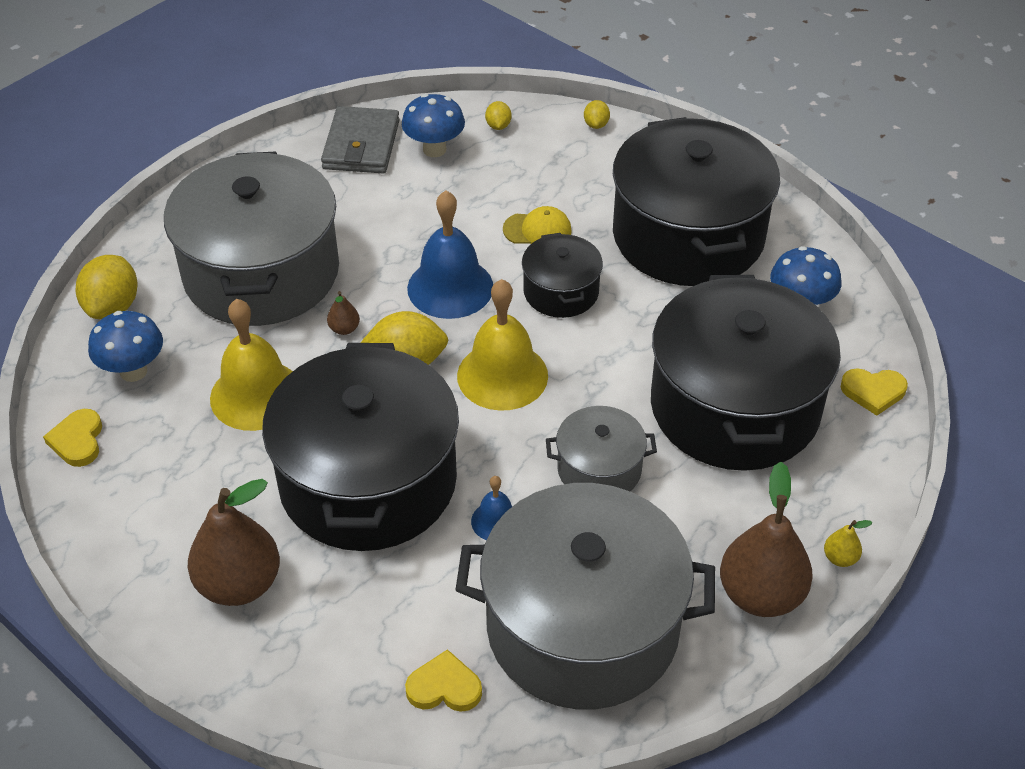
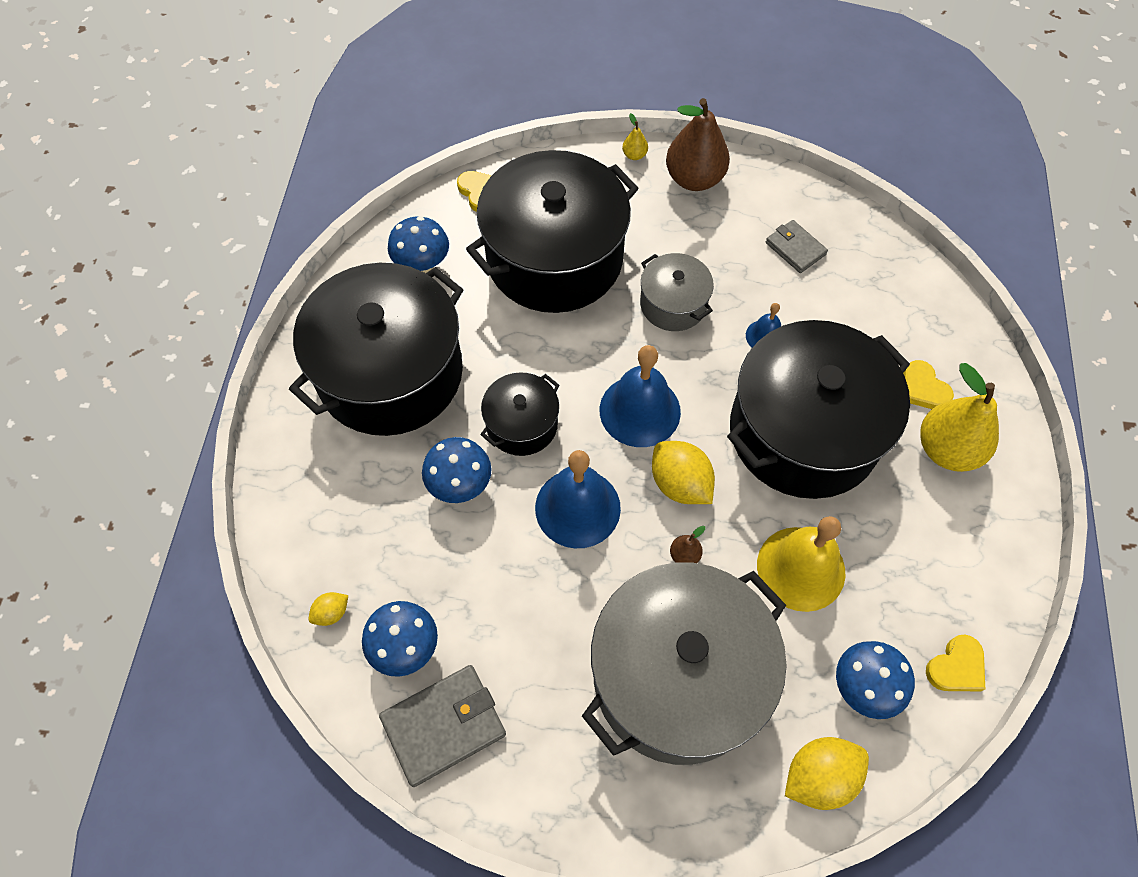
camera: 125 degrees left, 15 degrees up
brown pear [188,479,280,606] -> yellow pear [920,363,999,472]
yellow heart [405,649,482,712] -> yellow heart moved to [903,360,954,409]
grey pot [456,483,715,709] -> grey wallet [766,220,828,273]
yellow bell [457,279,548,411] -> blue bell [600,345,681,447]
yellow cap [503,206,572,244] -> blue mushroom [422,437,491,503]
yellow lemon [584,100,610,129] -> none

